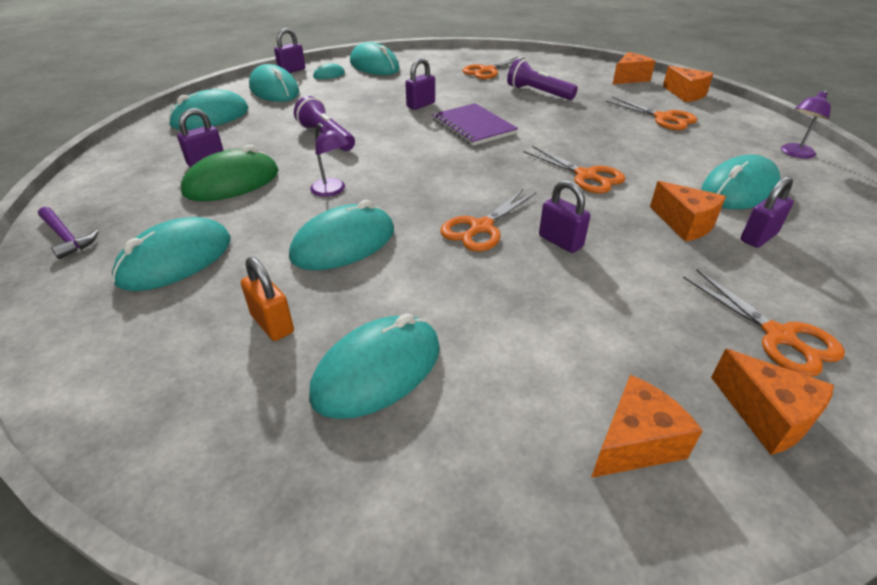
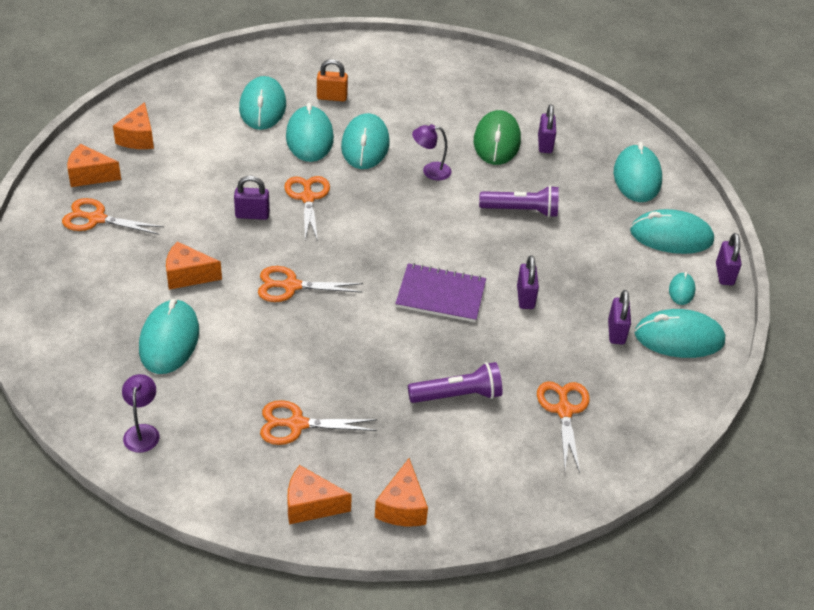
camera: 130 degrees right, 5 degrees up
purple hammer [38,207,99,259] -> none
turquoise mouse [112,217,231,291] -> turquoise mouse moved to [286,103,334,162]
purple padlock [741,176,794,248] -> purple padlock moved to [608,290,631,345]

